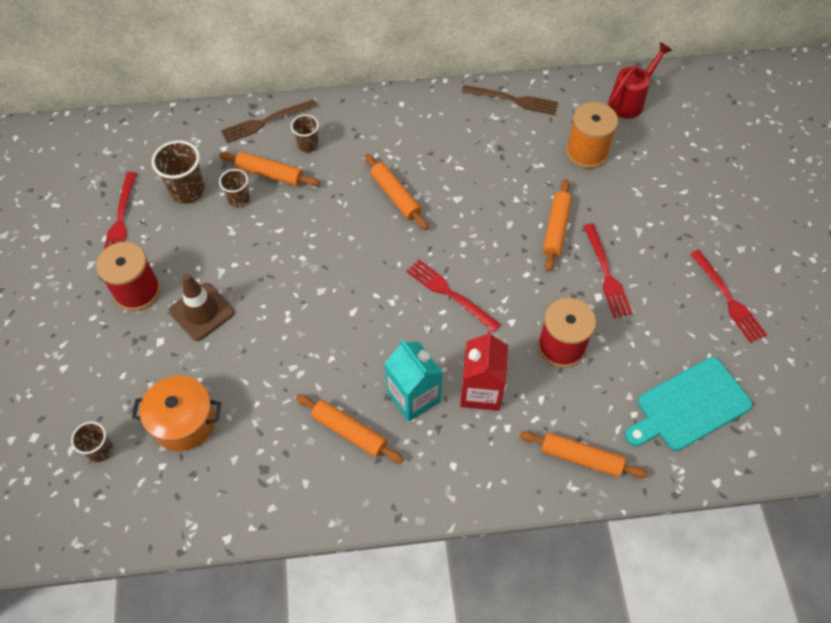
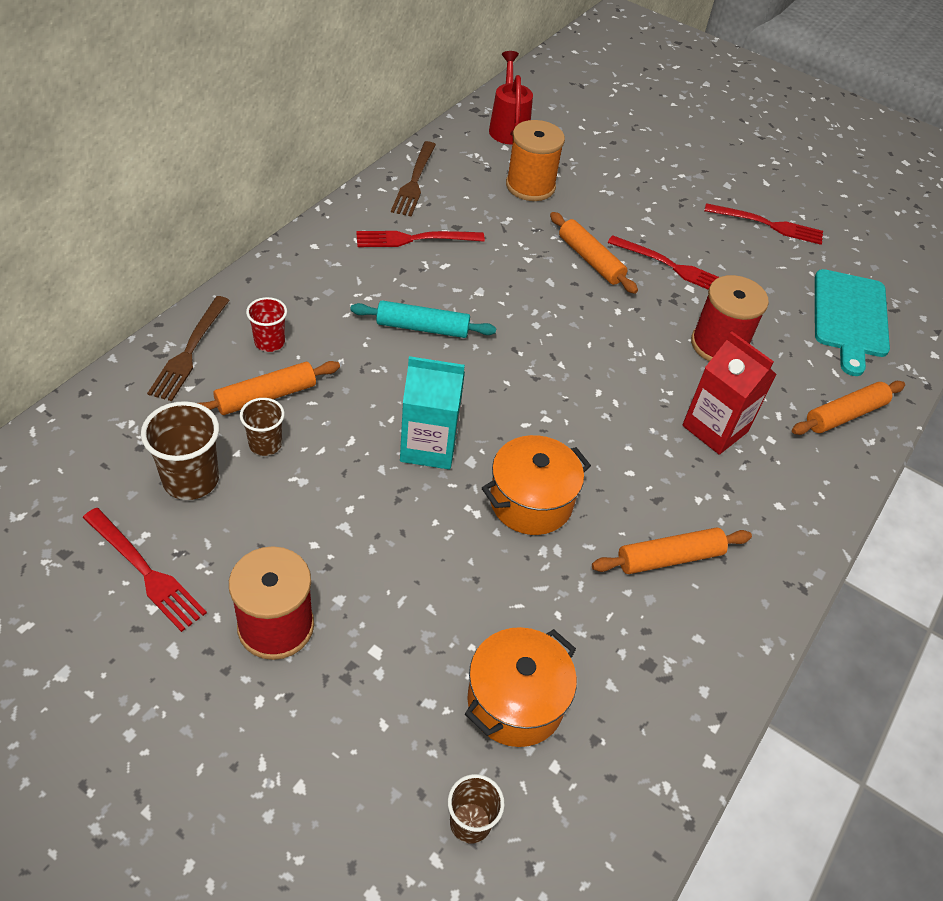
camera: 55 degrees left, 10 degrees down
brown traffic cone [169,274,234,341] -> none
brown cup [291,115,319,153] -> red cup [246,297,287,352]
orange rolling pin [365,154,428,230] -> turquoise rolling pin [350,300,496,338]
turquoise carton [385,339,443,422] -> turquoise carton moved to [400,356,465,469]
red fork [406,259,501,332] -> red fork moved to [356,231,485,247]
brown fork [462,85,558,115] -> brown fork turned 135 degrees clockwise [391,141,436,217]
none -> orange pot [482,435,591,535]

